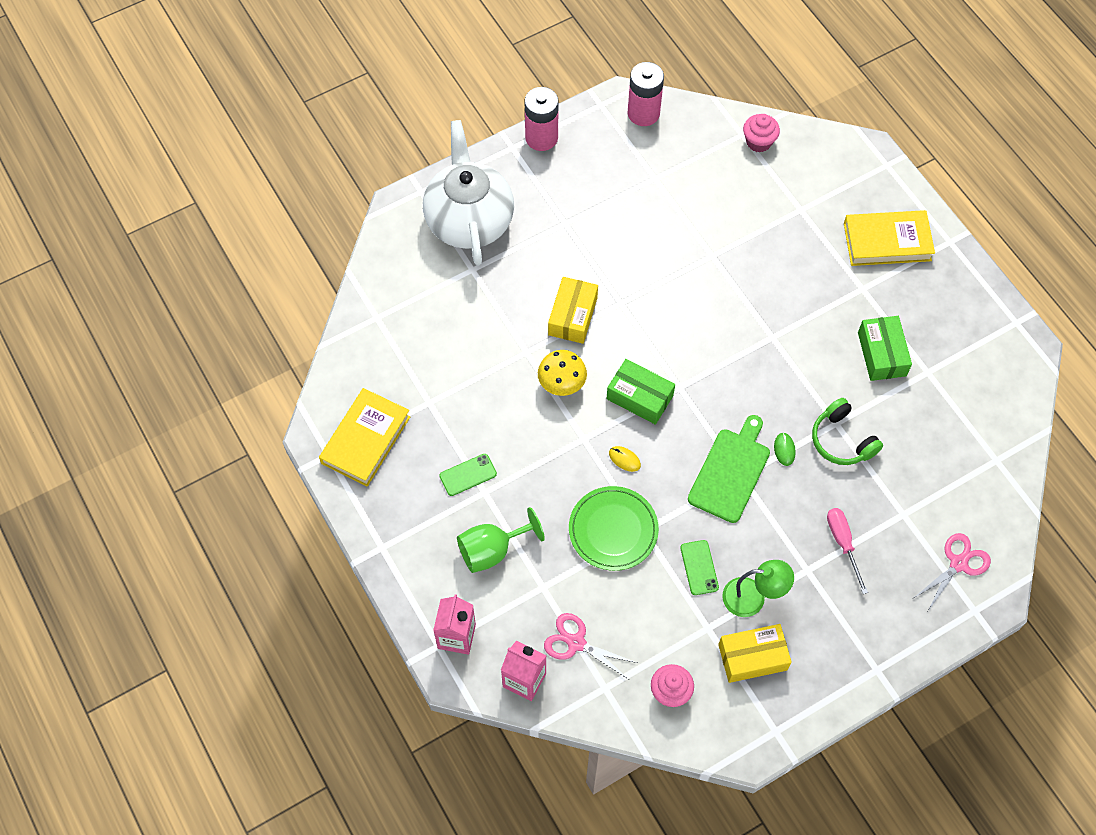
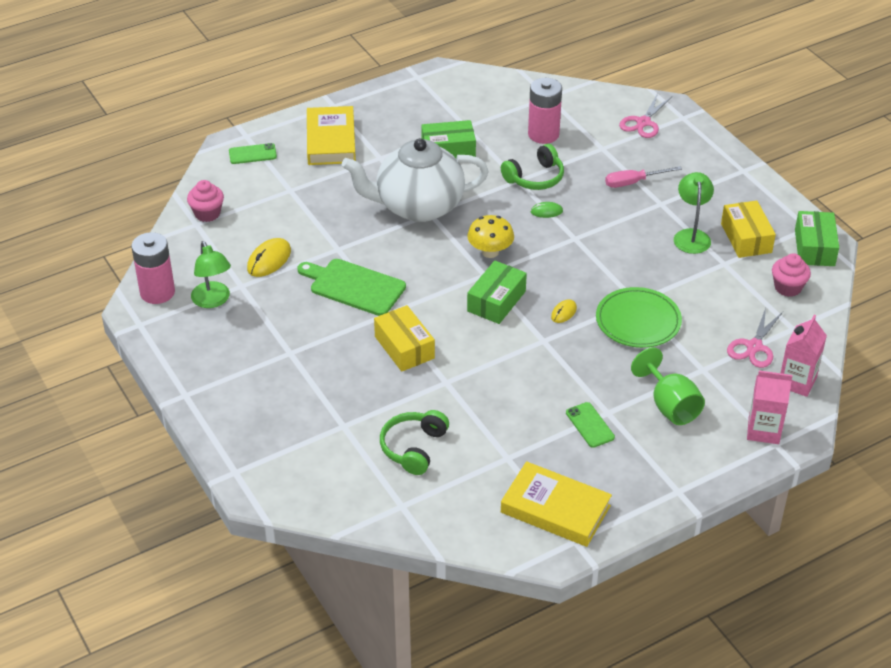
camera: 90 degrees left, 20 degrees down
white teapot [423,120,514,266] -> white teapot moved to [342,138,489,222]
pink battery [524,87,559,151] -> pink battery moved to [528,78,562,144]
yellow mushroom [538,350,587,396] -> yellow mushroom moved to [467,215,514,258]
yellow box [548,277,598,344] -> yellow box turned 45 degrees clockwise [374,305,435,372]
green phone [680,540,719,595] -> green phone moved to [229,143,277,164]
green cutting board [688,415,770,523] -> green cutting board moved to [297,259,406,316]
pink scissors [914,533,991,611] -> pink scissors turned 105 degrees counterclockwise [619,93,672,138]
none -> green lamp [191,241,231,308]
none -> yellow mouse [247,238,291,277]
none -> green headphones [380,410,449,475]
none -> green box [795,211,839,266]

